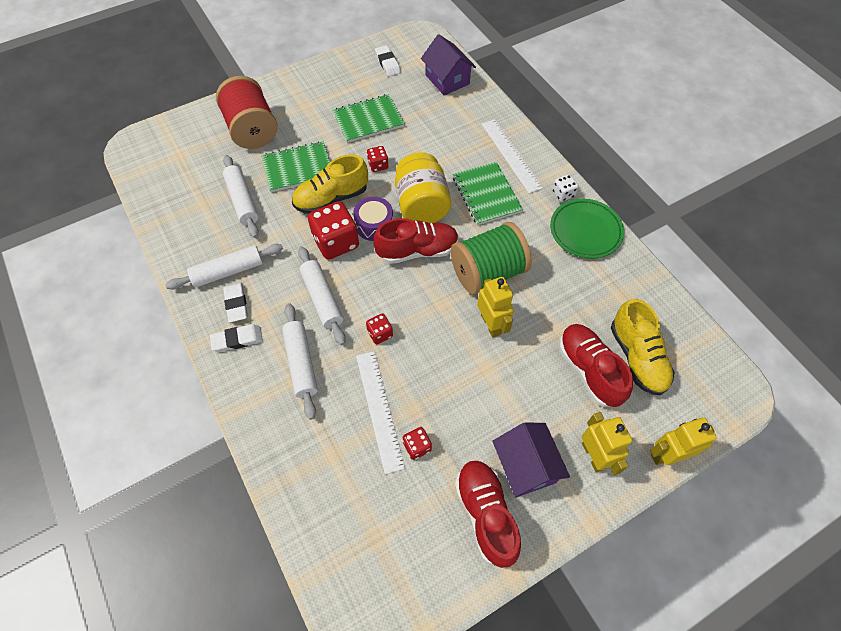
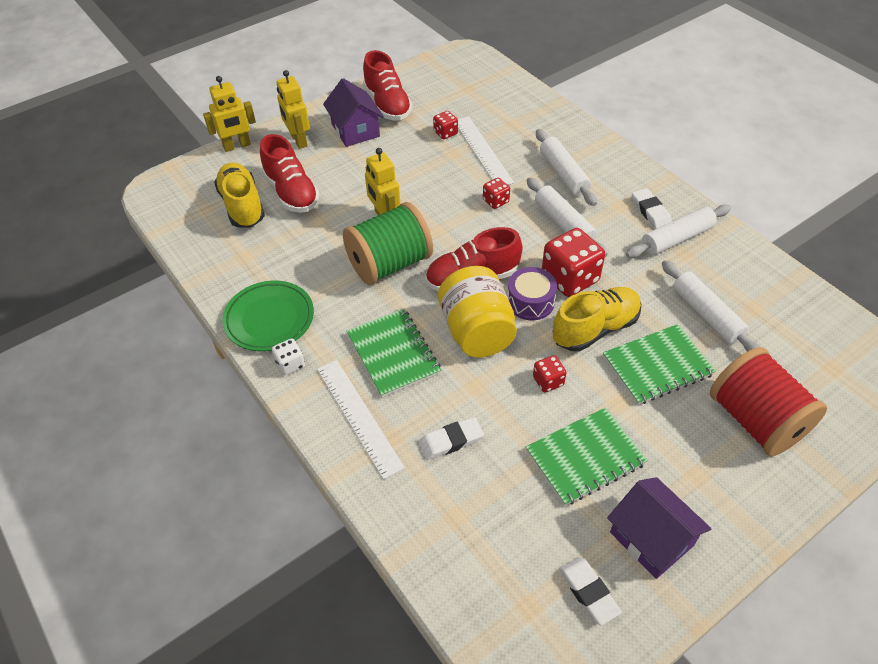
camera: 175 degrees right, 10 degrees down
white eraser [210,324,263,352] -> white eraser moved to [419,417,484,460]
purple house [421,34,476,95] -> purple house moved to [607,477,712,579]

